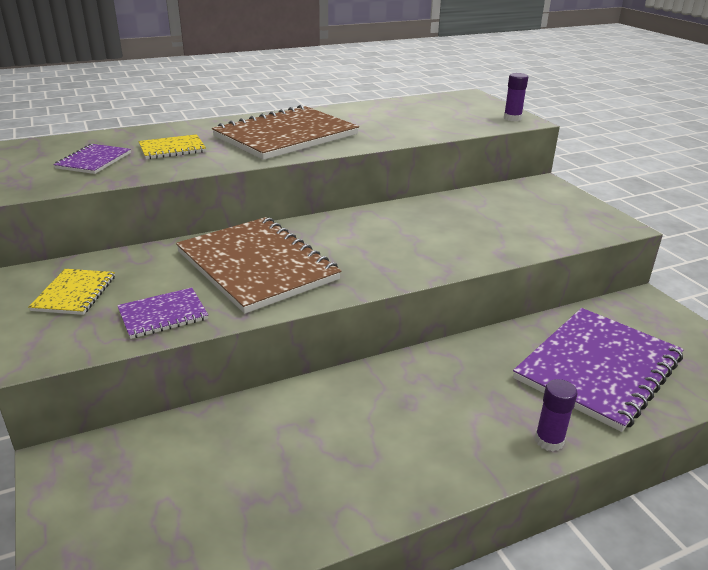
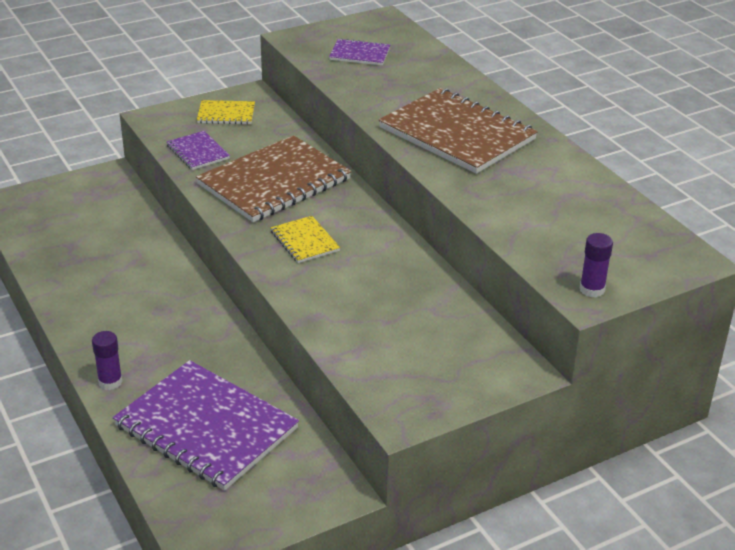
camera: 85 degrees right, 5 degrees up
yellow notebook [138,134,206,159] -> yellow notebook moved to [270,216,340,263]

